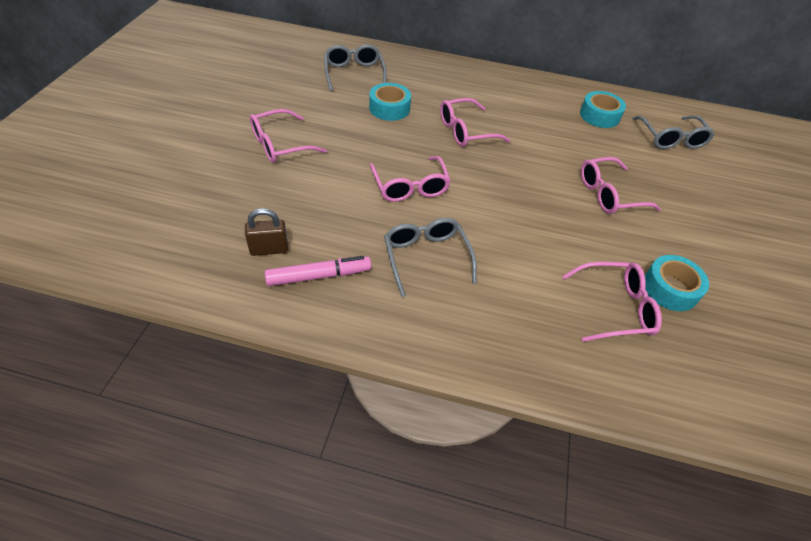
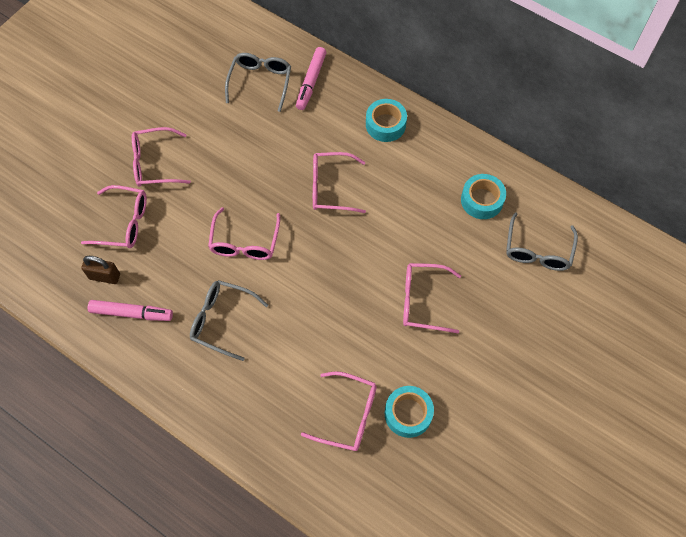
camera: 25 degrees right, 15 degrees up
turquoise tape [369,83,411,121] -> turquoise tape moved to [366,99,407,142]
grey glasses [384,218,477,297] -> grey glasses turned 75 degrees counterclockwise [190,280,268,361]
none -> pink glasses [81,185,147,248]
none -> pink marker [296,47,327,110]

